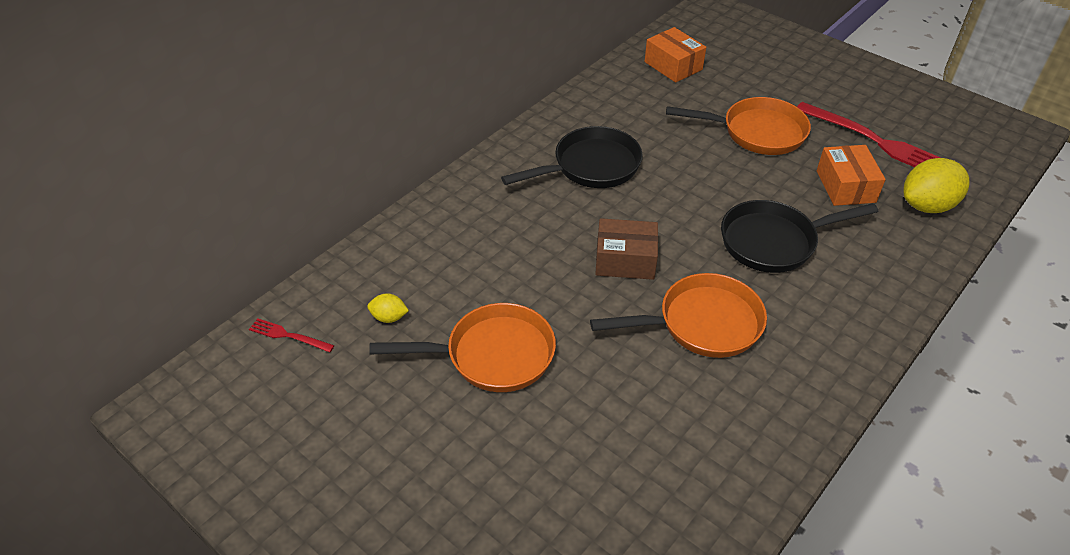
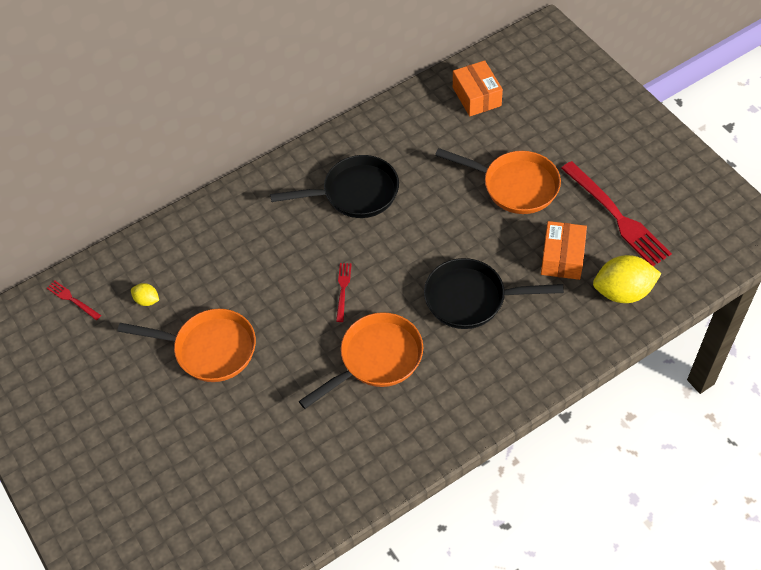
camera: 20 degrees right, 10 degrees up
orange pan [590,273,767,358] -> orange pan turned 45 degrees counterclockwise [299,312,423,409]
brown box [595,218,658,280] -> red fork [336,263,352,322]

